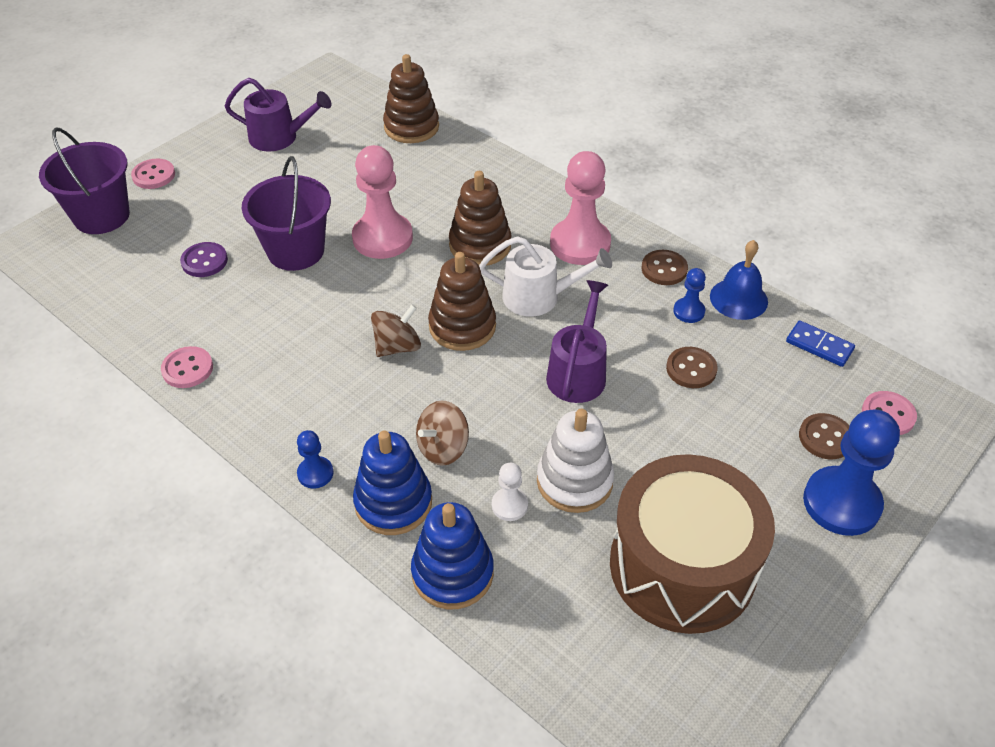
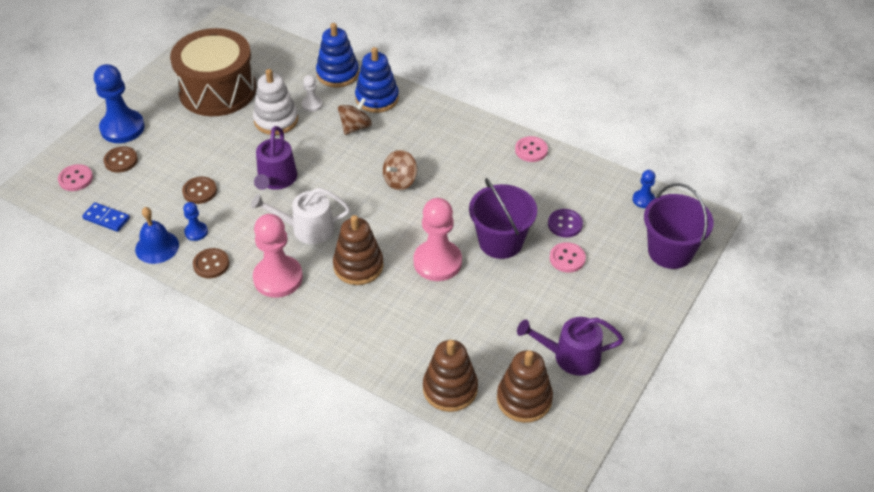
camera: 170 degrees right, 0 degrees up
pink button [131,159,175,189] -> pink button moved to [550,242,586,272]
blue pawn [297,430,334,488] -> blue pawn moved to [633,170,655,208]
brown stacking toy [428,252,496,351] -> brown stacking toy moved to [497,350,553,423]

